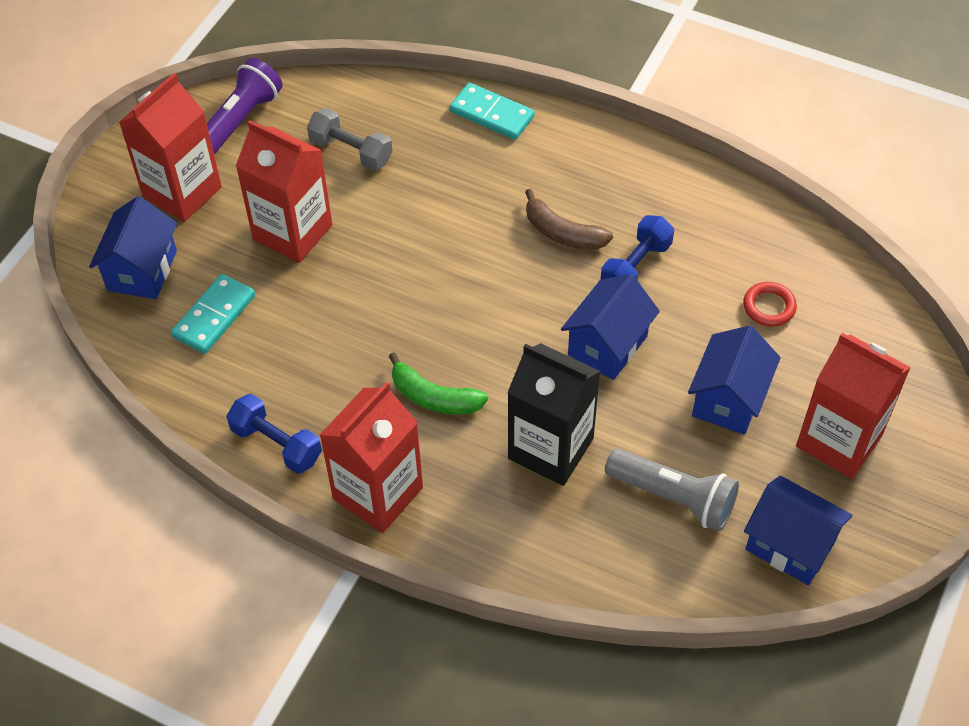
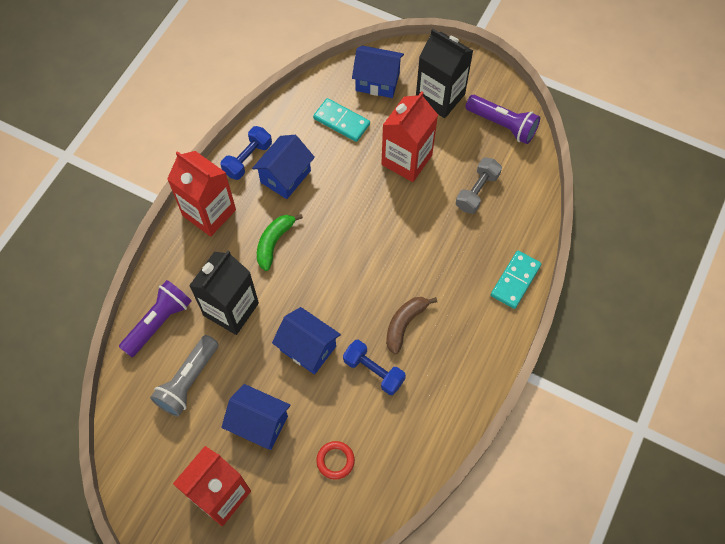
camera: 90 degrees right, 10 degrees up
red carton [119,73,222,222] -> black carton [416,29,473,118]
blue house [744,476,852,585] -> blue house moved to [252,135,315,199]
none -> purple flashlight [119,280,192,357]

